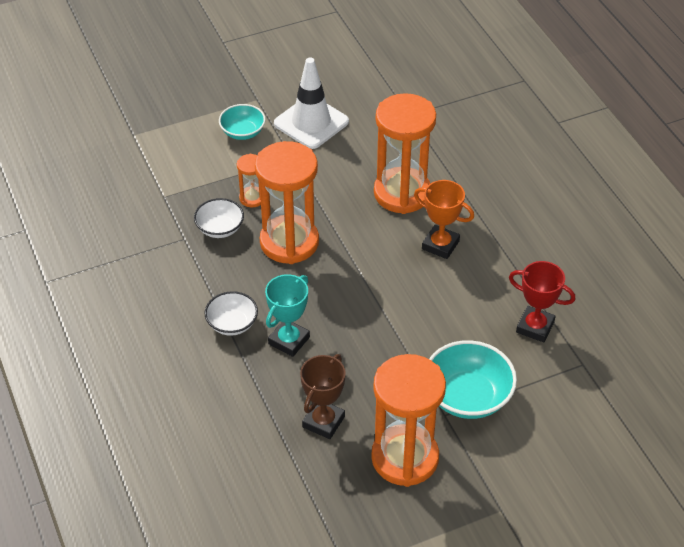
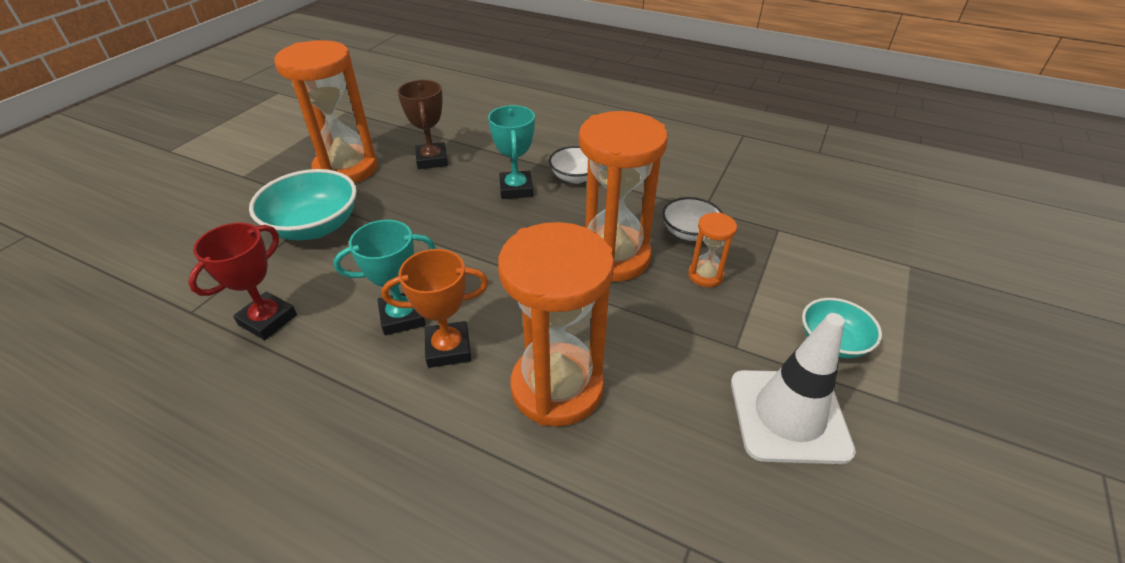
camera: 140 degrees right, 5 degrees down
red trophy [509,261,575,342] -> red trophy turned 45 degrees counterclockwise [188,223,297,340]
none -> turquoise trophy [334,220,436,335]

